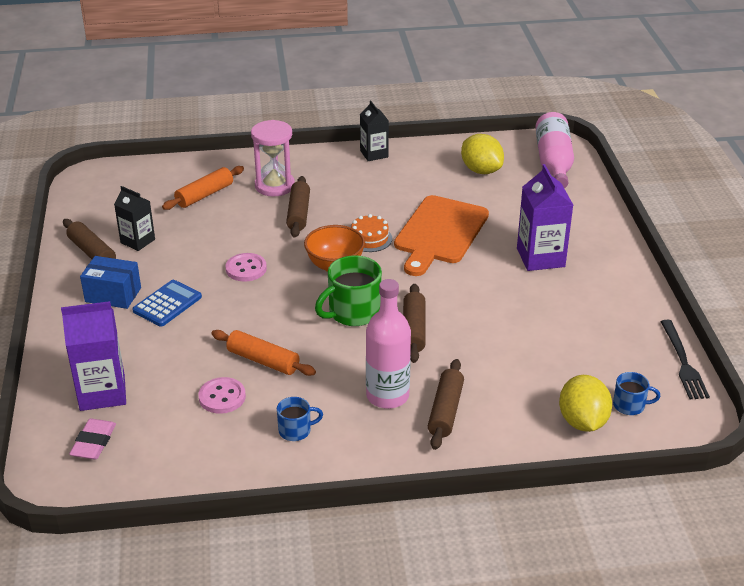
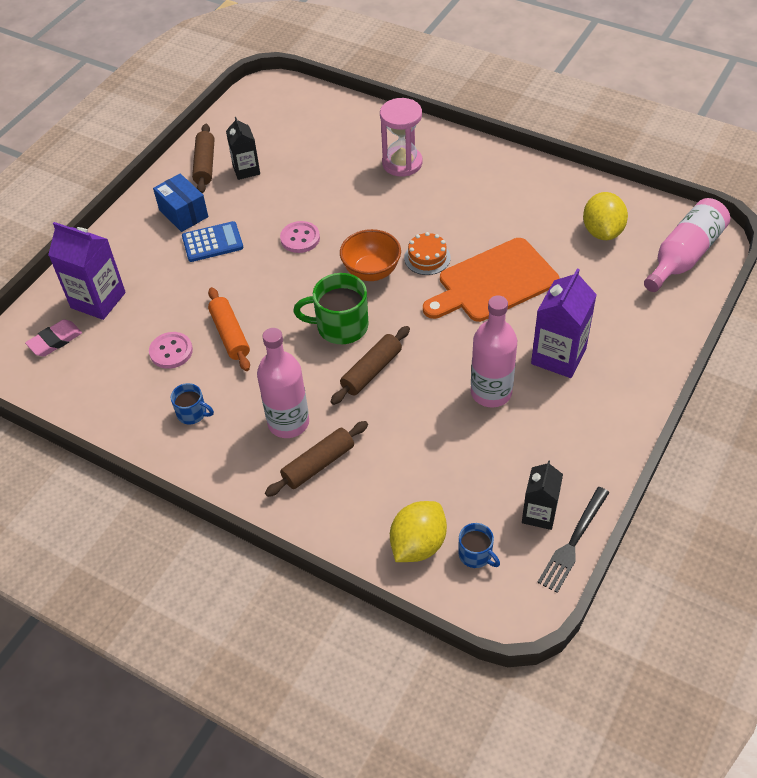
camera: 40 degrees right, 15 degrees up
orange rolling pin [162,166,244,210] -> none
brown rolling pin [286,176,310,238] -> none
black carton [360,100,389,161] -> black carton moved to [522,460,563,530]
none -> pink bottle [471,295,517,407]

